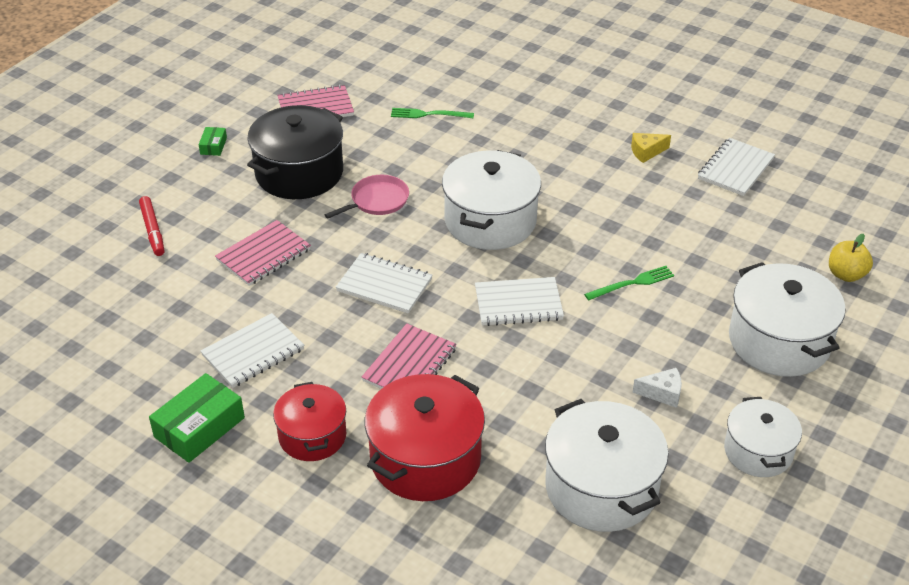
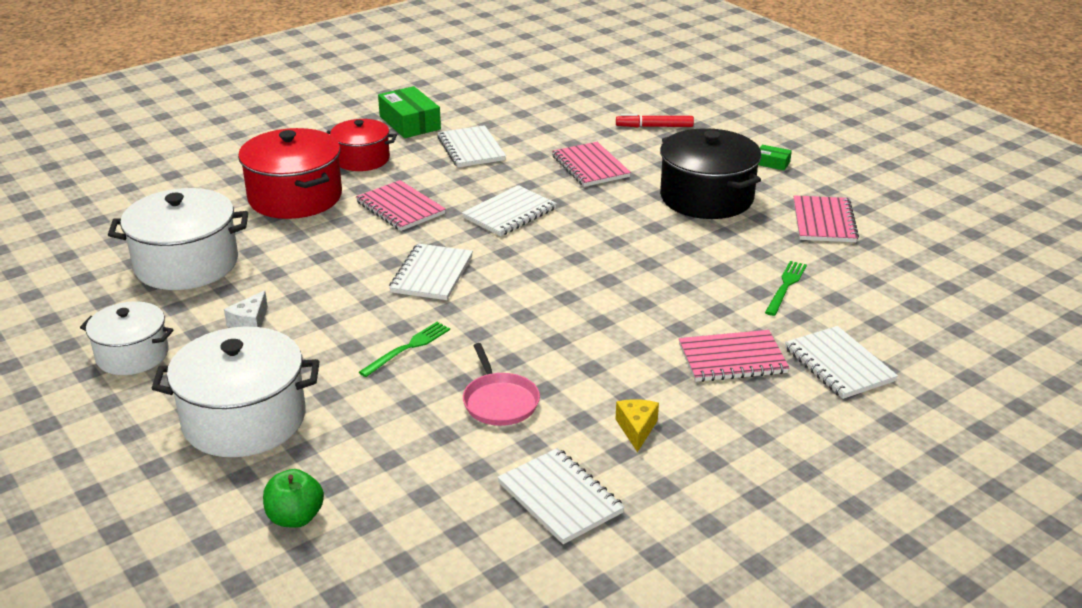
camera: 110 degrees right, 10 degrees down
pink pan [325,175,409,219] -> pink pan moved to [463,343,540,426]
white pot [442,150,541,250] -> none
green fork [584,266,674,300] -> green fork turned 135 degrees counterclockwise [359,322,450,377]
yellow apple [829,234,873,282] -> green apple [263,469,324,528]
none -> pink notebook [679,330,790,382]
none -> white notebook [785,326,898,399]

